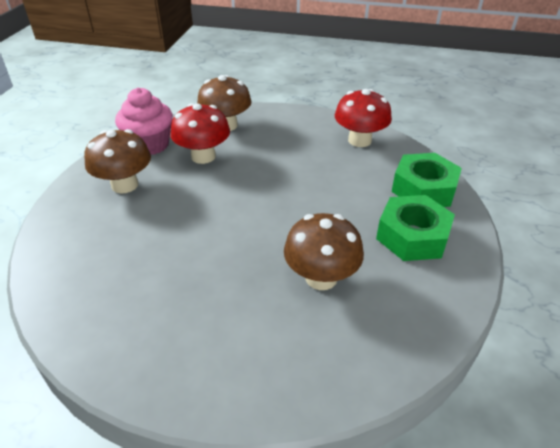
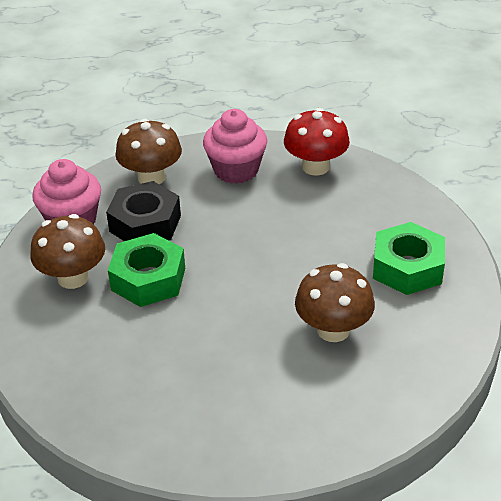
camera: 15 degrees left, 0 degrees up
red mushroom [170,103,230,164] -> black nut [106,181,181,241]
green nut [392,153,462,207] -> green nut moved to [108,233,185,307]
none -> pink cupcake [203,109,267,184]

